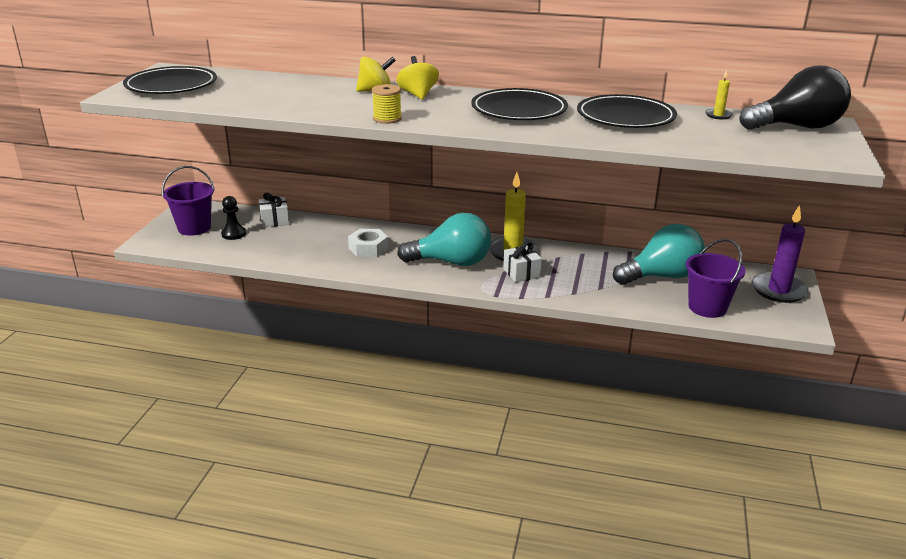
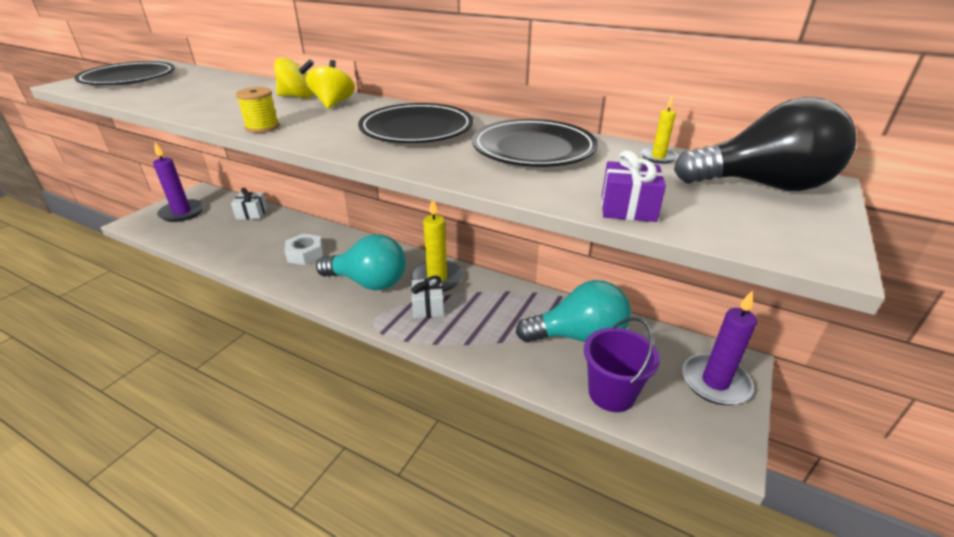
camera: 15 degrees right, 5 degrees up
purple bucket [162,166,215,235] -> purple candle [153,142,204,222]
black pawn [221,196,246,240] -> none
none -> purple gift [602,150,666,222]

